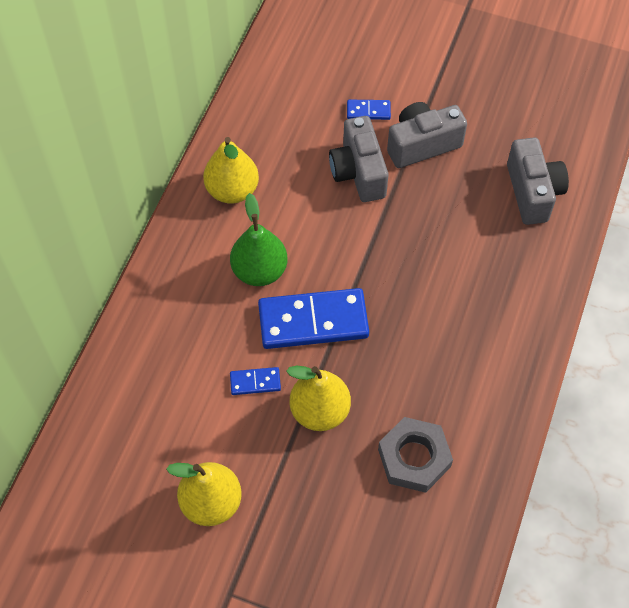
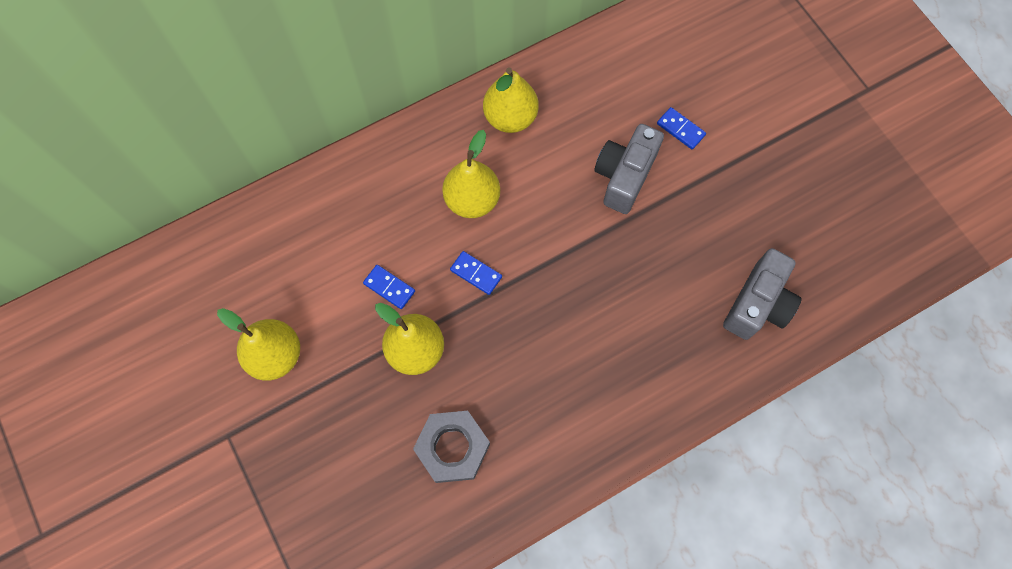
camera: 40 degrees right, 10 degrees up
green pear [230,193,287,286] -> yellow pear [442,130,500,218]
blue domino [258,288,369,349] -> blue domino [450,251,502,295], size x0.45
grey camera [387,102,467,168] -> none

